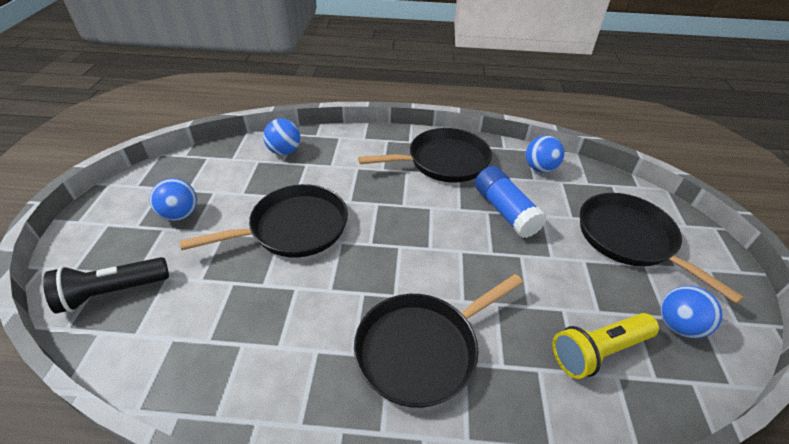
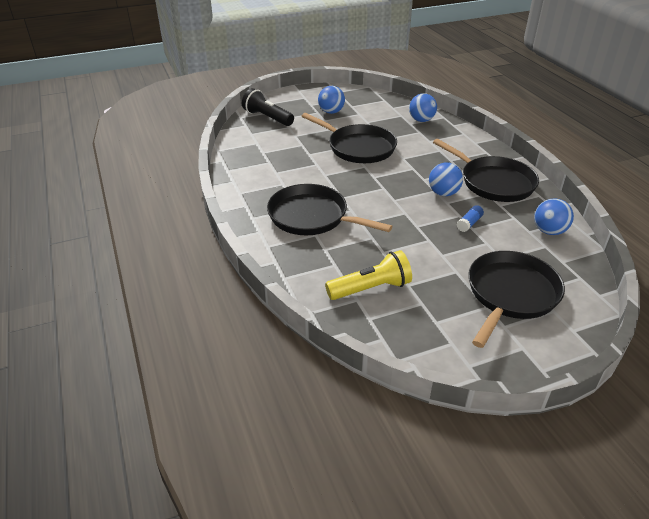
camera: 65 degrees right, 5 degrees down
blue glue stick [475,166,547,238] -> blue glue stick [456,205,484,232], size x0.48
yellow flashlight [553,313,659,379] -> yellow flashlight turned 120 degrees clockwise [325,250,412,300]
blue ball [660,286,722,339] -> blue ball moved to [429,162,463,196]

